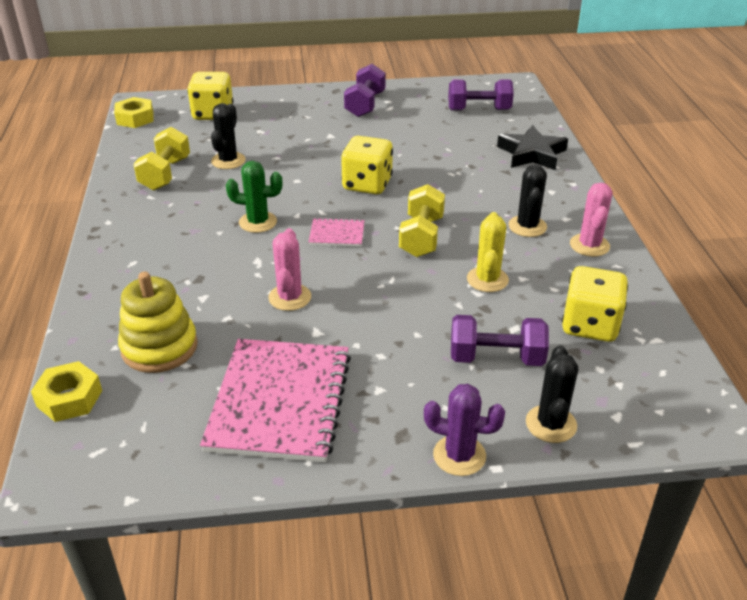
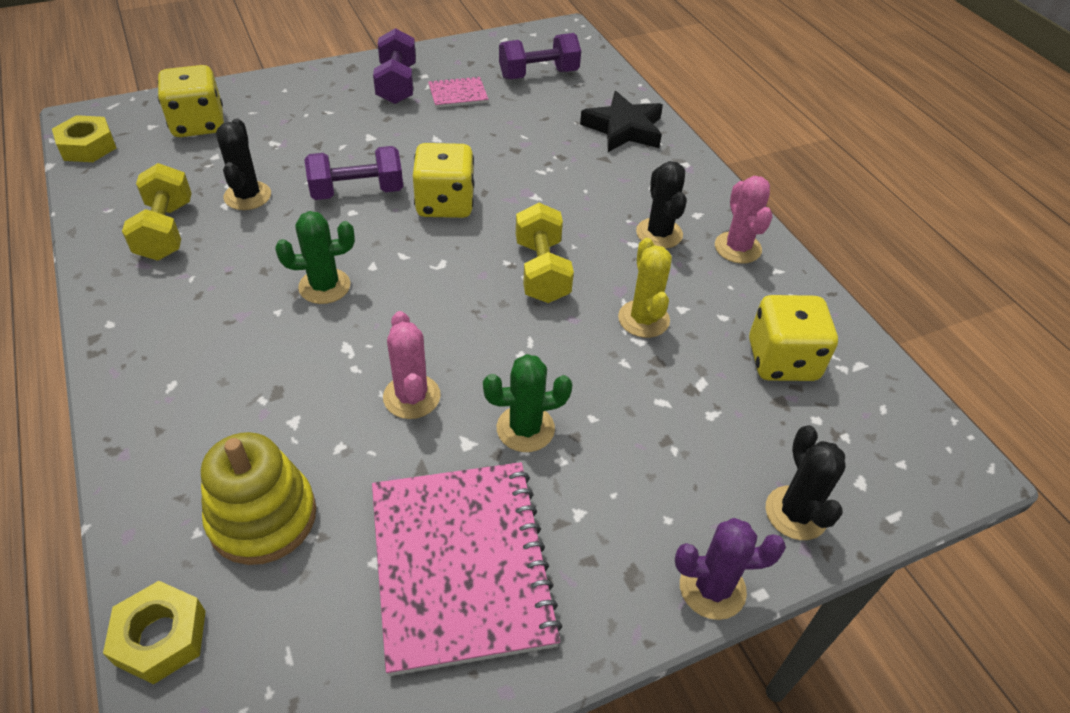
camera: 20 degrees left, 10 degrees up
pink notebook [309,218,364,247] -> pink notebook moved to [428,76,489,108]
purple dumbbell [451,315,549,366] -> purple dumbbell moved to [304,146,403,200]
none -> green cactus [483,354,572,452]

